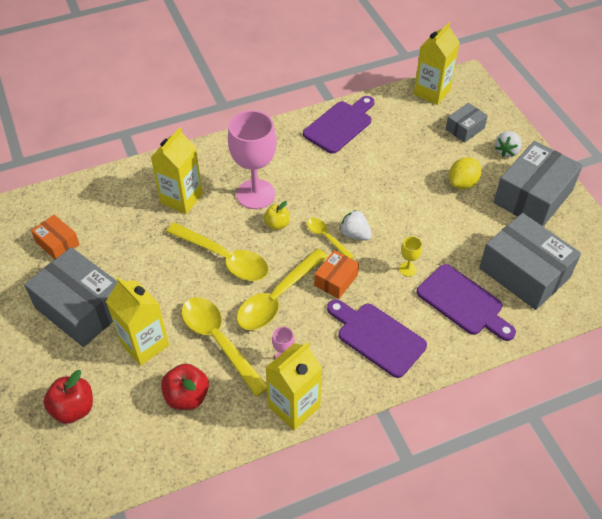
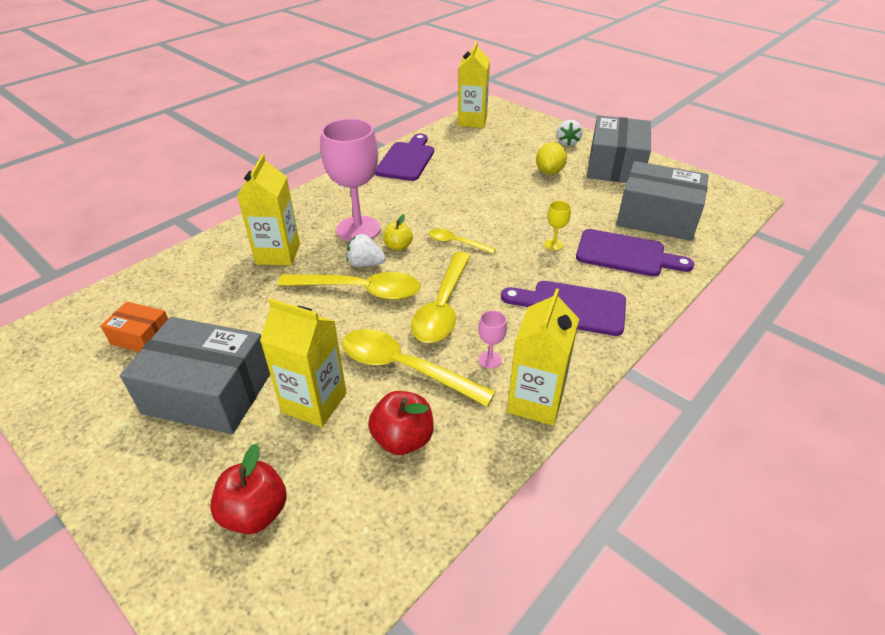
camera: 25 degrees left, 10 degrees down
orange box [314,250,359,299] -> none
white strawberry [340,210,372,240] -> white strawberry moved to [347,234,386,267]
grey box [446,103,488,143] -> none

